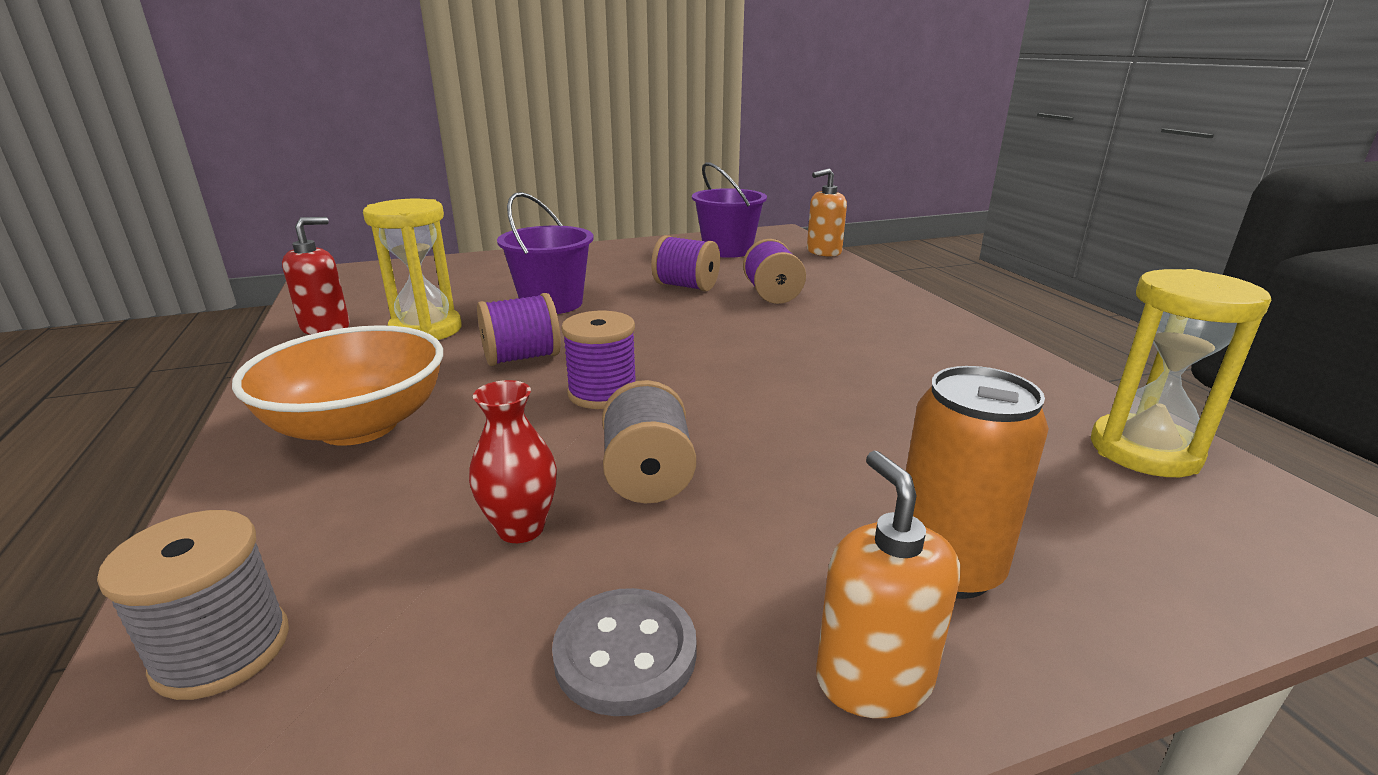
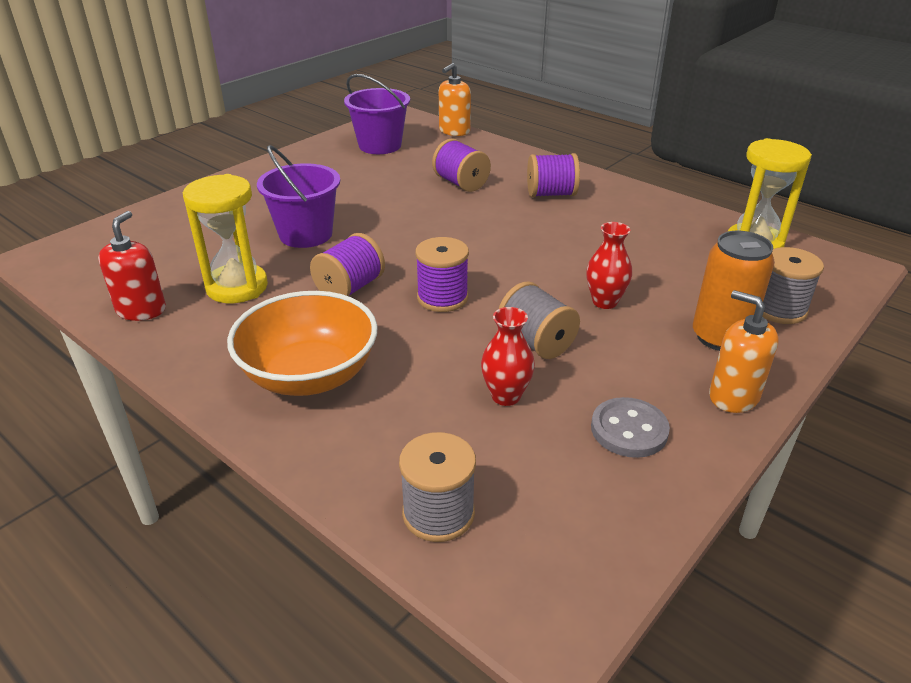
camera: 30 degrees left, 10 degrees up
purple spool [651,235,720,291] -> purple spool moved to [527,153,580,197]
none -> red vase [586,222,632,309]
none -> grey spool [762,247,824,324]

